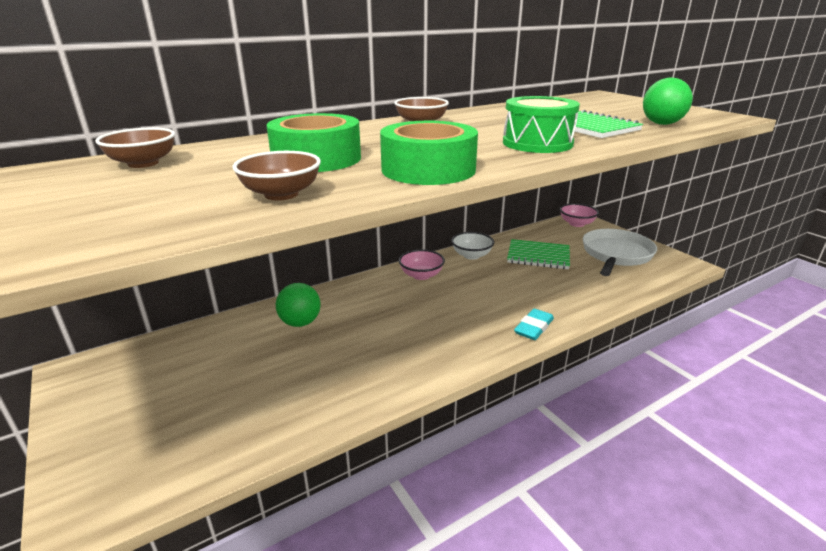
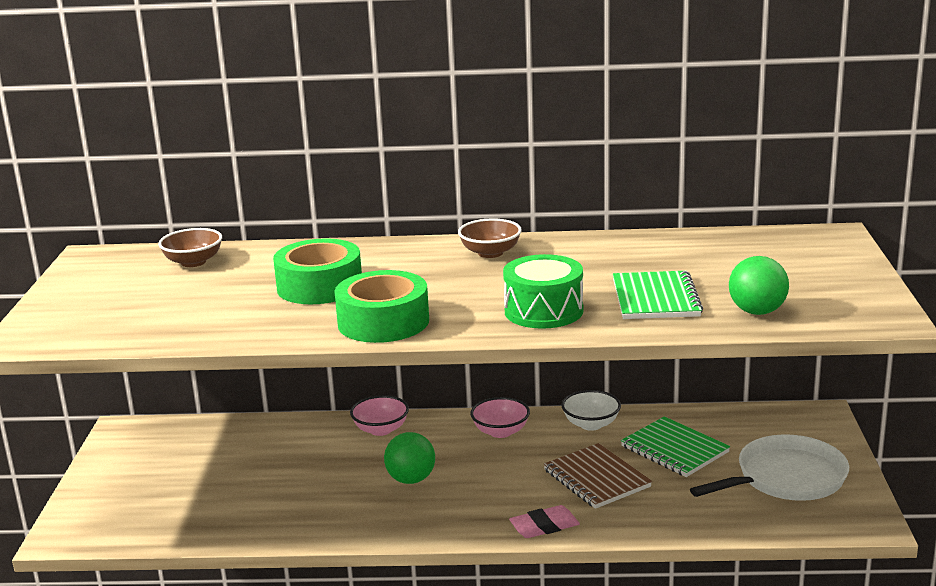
camera: 35 degrees right, 5 degrees down
brown bowl [233,151,321,201] -> none
green ball [276,283,321,327] -> green ball moved to [384,432,435,484]
turquoise eraser [514,309,554,340] -> pink eraser [509,505,580,538]
pink bowl [560,204,599,227] -> pink bowl moved to [350,395,409,436]
none -> brown notebook [544,443,652,509]

